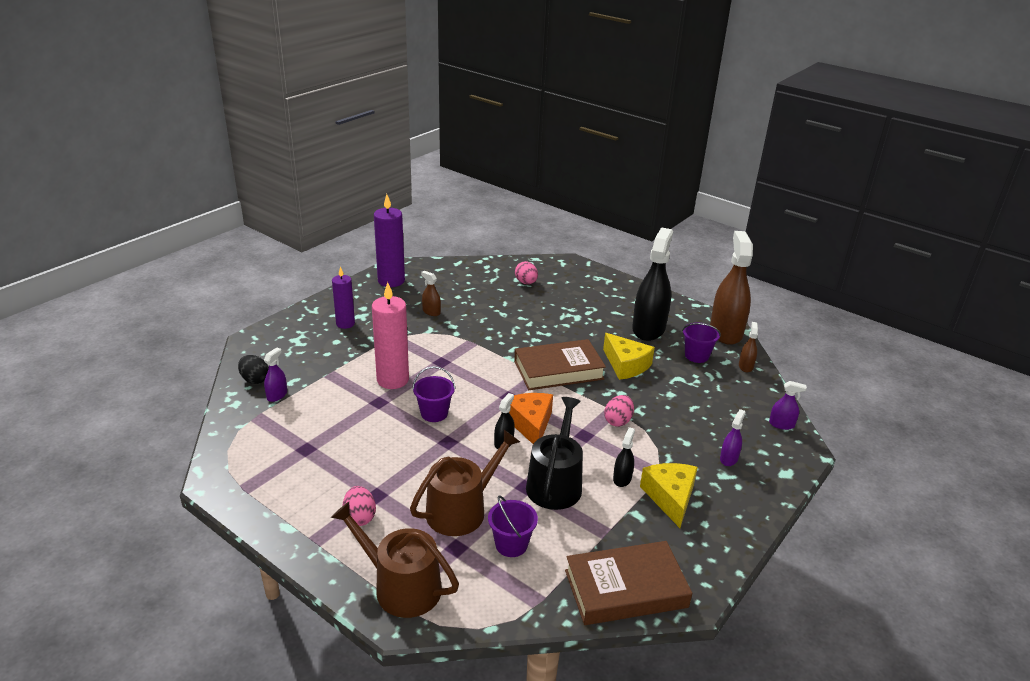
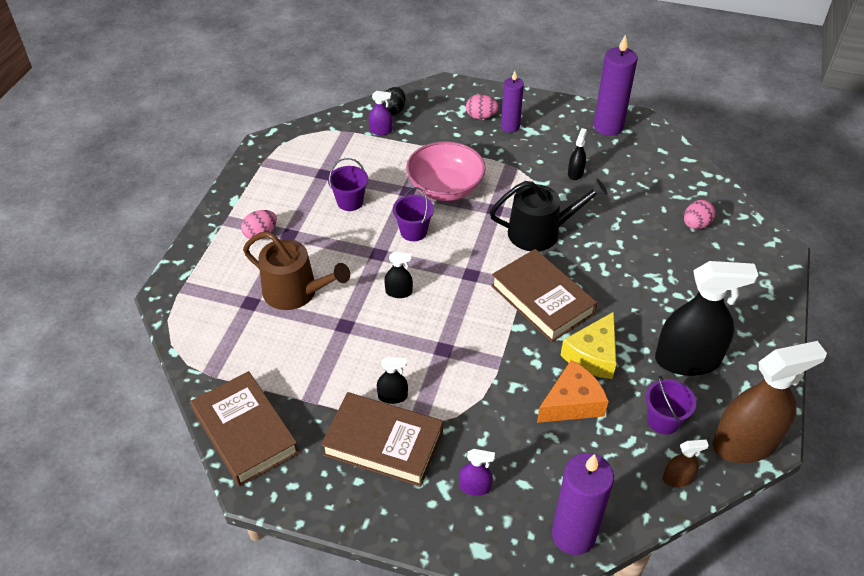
camera: 70 degrees right, 15 degrees up
brown watering can [331,502,459,618] -> none
pink candle [372,282,409,389] -> pink bowl [406,141,486,201]
brown spray bottle [421,271,441,316] -> black spray bottle [568,128,587,180]
purple bucket [488,495,538,557] -> purple bucket moved to [328,158,368,211]
orange cheese [509,393,553,444] -> orange cheese moved to [537,360,609,423]
black watering can [526,397,583,510] -> black watering can moved to [490,179,608,251]
pink egg [604,395,634,427] -> pink egg moved to [466,94,499,119]
yellow cheese [640,463,698,528] -> brown book [321,392,443,487]
purple spray bottle [769,381,807,430] -> purple candle [552,453,614,555]

